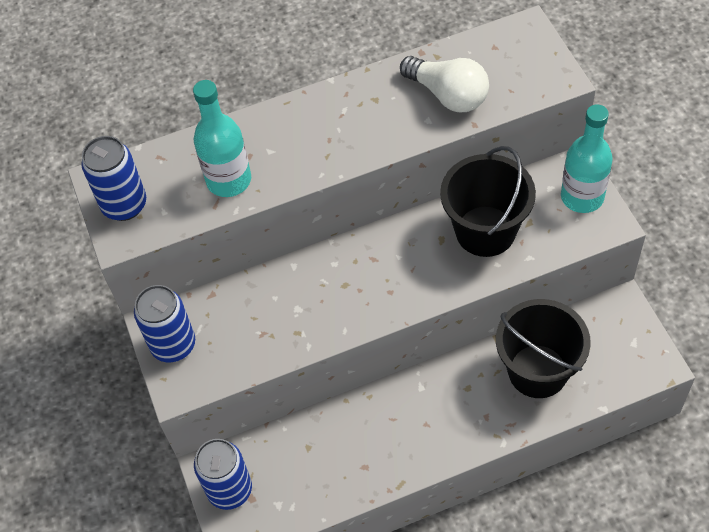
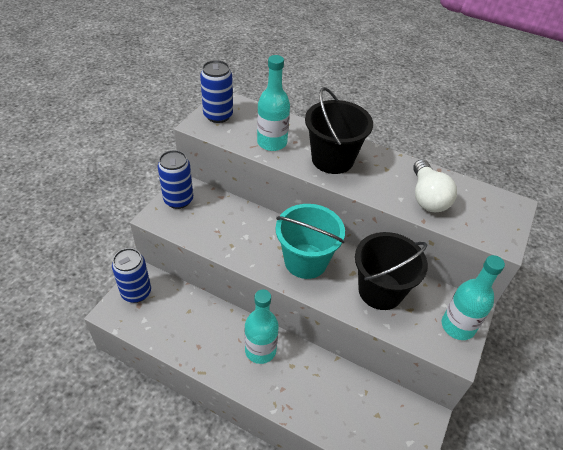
camera: 40 degrees right, 10 degrees down
black bucket [496,299,591,398] -> black bucket moved to [305,87,373,174]
none -> turquoise bottle [245,289,279,364]
none -> turquoise bucket [276,204,345,279]

